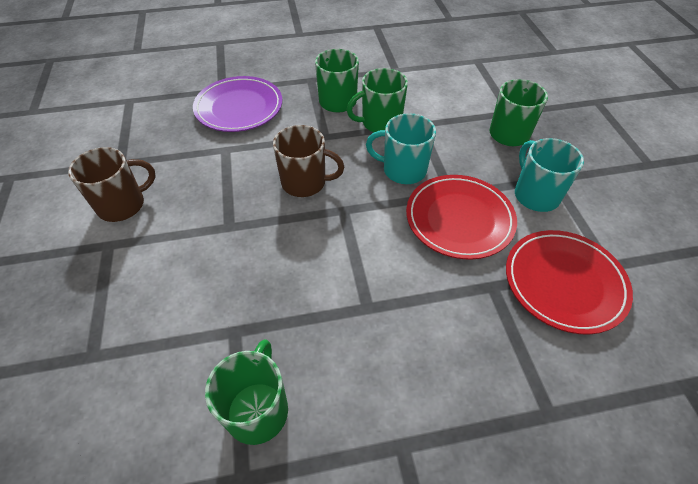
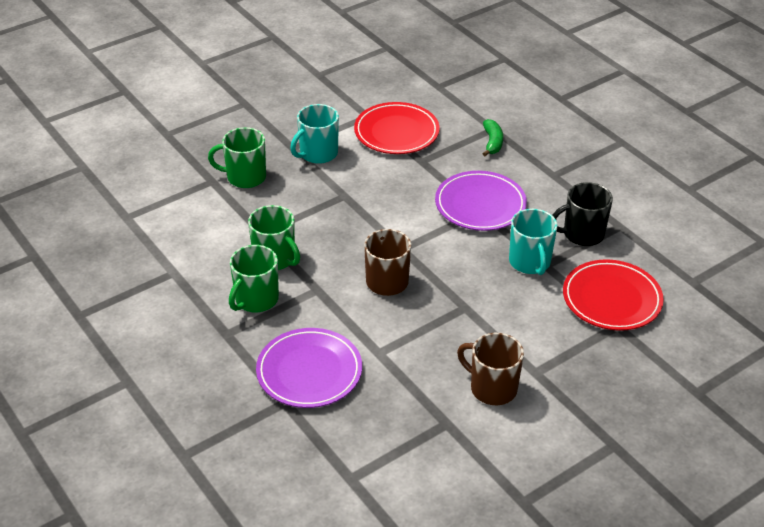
camera: 115 degrees left, 10 degrees down
green mug [205,339,288,445] -> black mug [552,182,613,246]
turquoise mug [366,113,436,184] -> turquoise mug moved to [509,209,557,275]
red plate [406,175,517,260] -> red plate moved to [563,259,664,331]
none -> purple plate [435,171,527,231]
none -> green banana [483,119,503,156]

